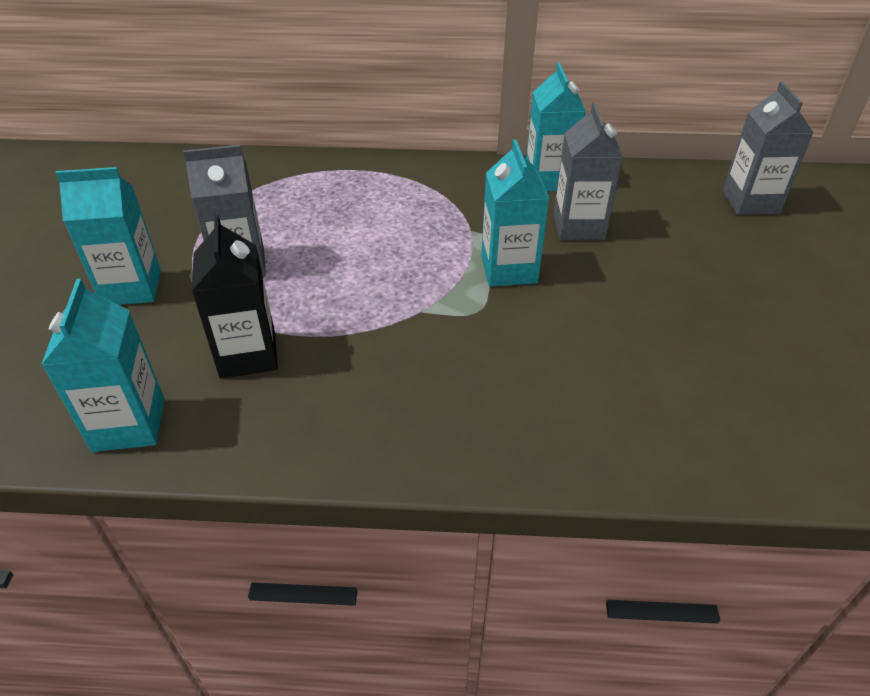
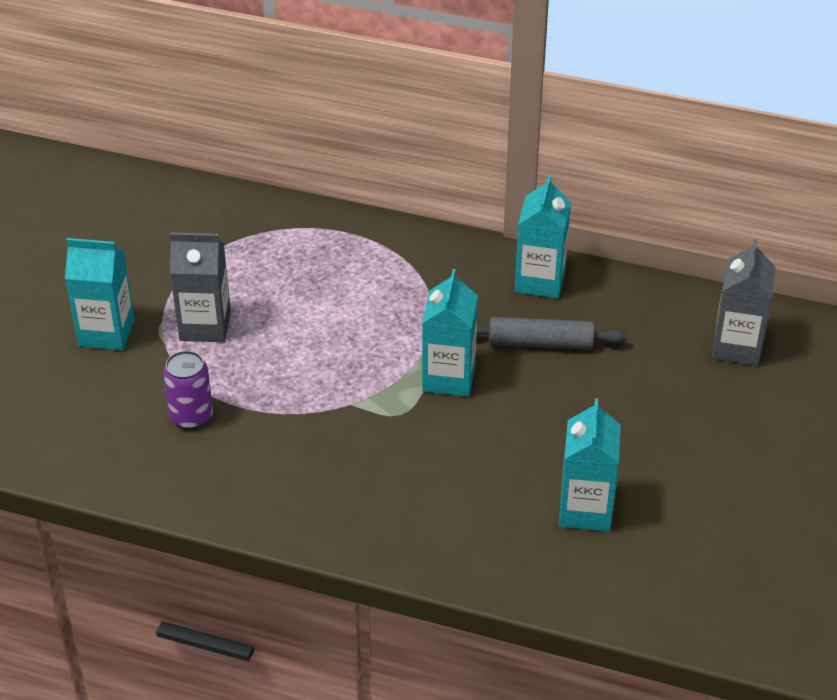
camera: 15 degrees right, 0 degrees up
turquoise carton [41,278,165,452] -> turquoise carton moved to [559,398,621,532]
black carton [192,215,278,379] -> purple can [163,351,213,429]
grey carton [554,102,623,240] -> grey rolling pin [477,317,627,350]

